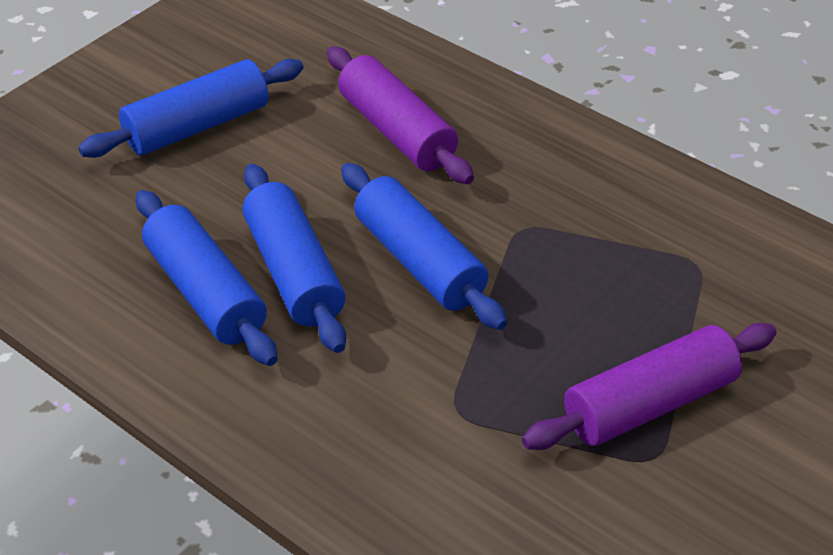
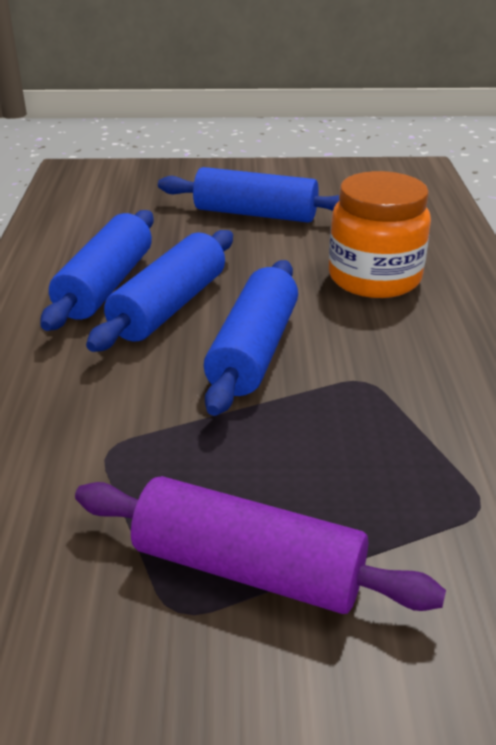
camera: 50 degrees right, 10 degrees down
purple rolling pin [327,46,474,184] -> orange jar [329,171,431,298]

